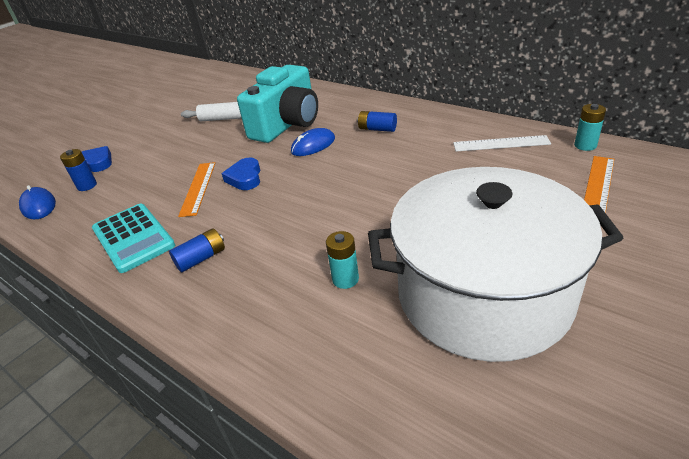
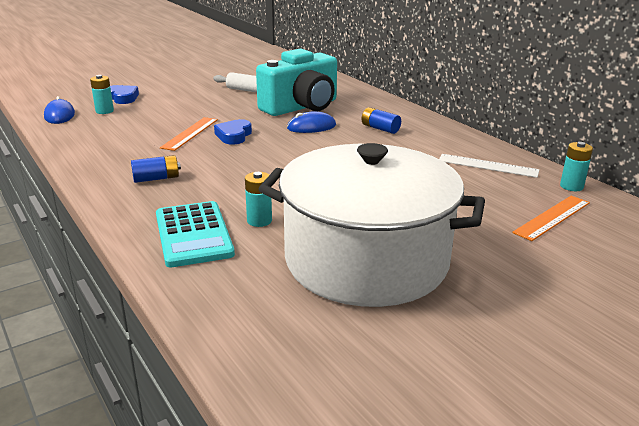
camera: 15 degrees right, 10 degrees down
blue battery [60,149,97,191] -> turquoise battery [90,75,114,114]
turquoise calculator [92,204,175,273] -> turquoise calculator moved to [156,201,235,267]

